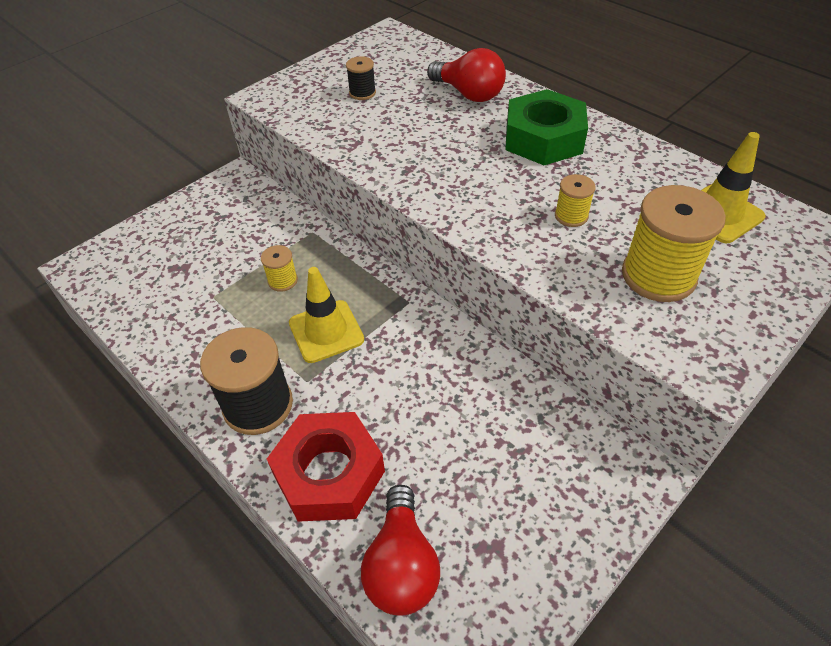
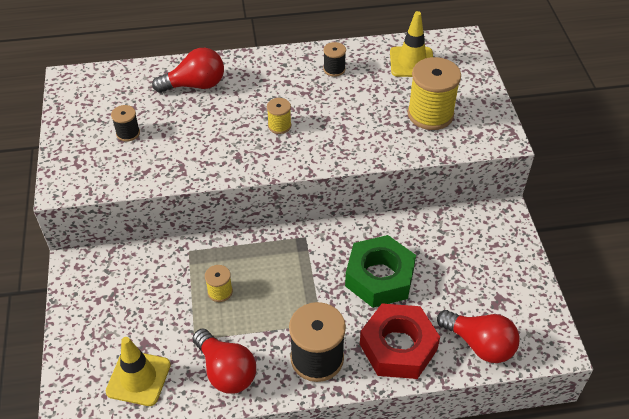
camera: 55 degrees left, 0 degrees up
yellow traffic cone [289,267,364,363] -> yellow traffic cone moved to [106,337,171,406]
green nut [505,89,588,165] -> green nut moved to [345,235,416,308]
yellow spool [555,174,596,227] -> yellow spool moved to [267,98,291,134]
none -> red light bulb [192,329,256,394]
none -> black spool [323,42,346,77]

